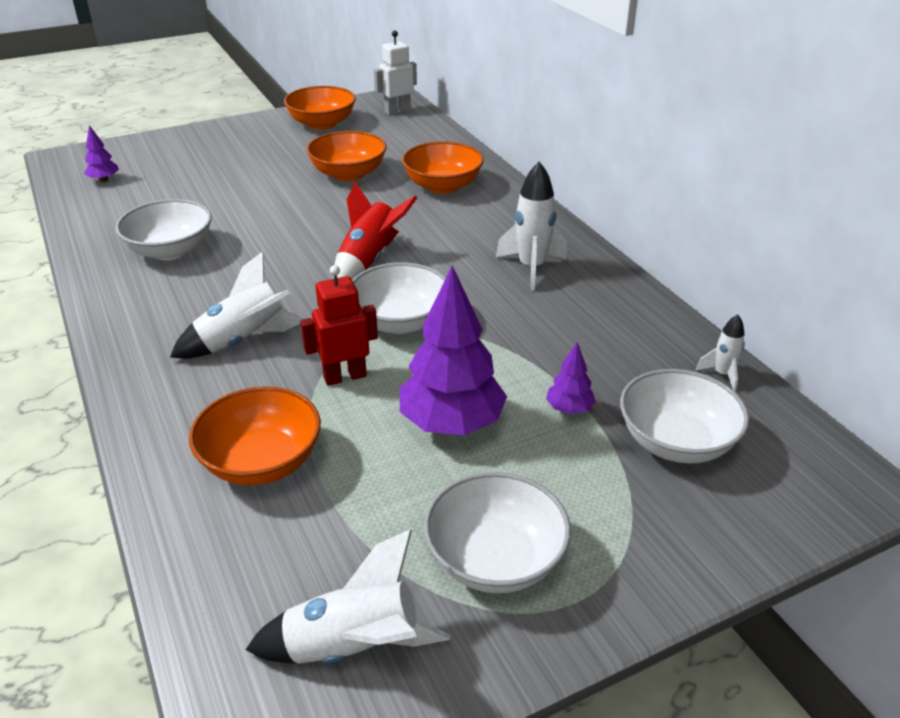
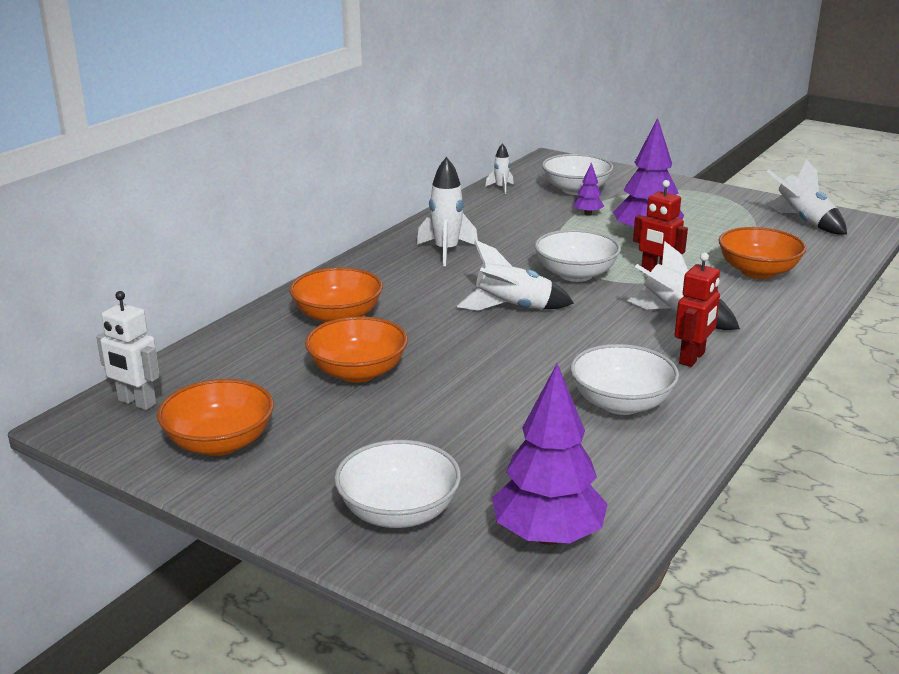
camera: 120 degrees left, 10 degrees down
purple tree [84,125,119,182] -> purple tree [492,363,608,545], size x2.14
red rocket [333,182,417,280] -> white rocket [457,240,574,311]
white bowl [424,472,571,593] -> white bowl moved to [334,440,461,528]
none -> red robot [675,253,720,367]

